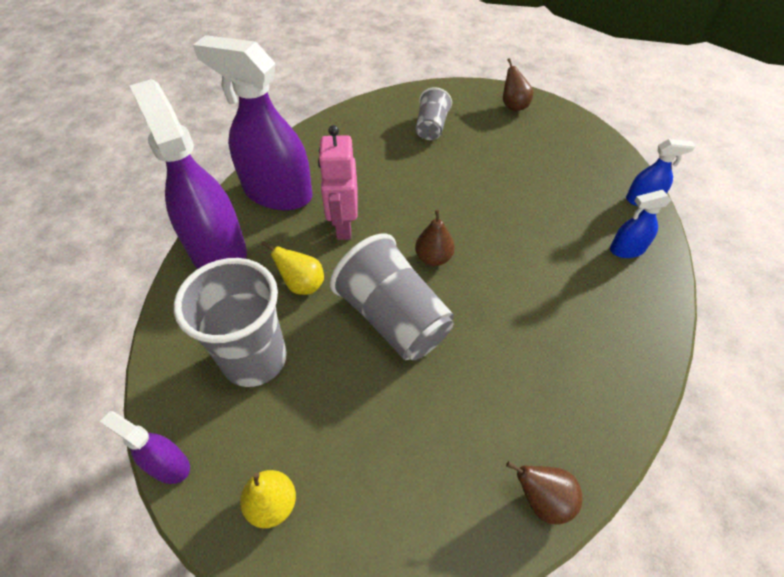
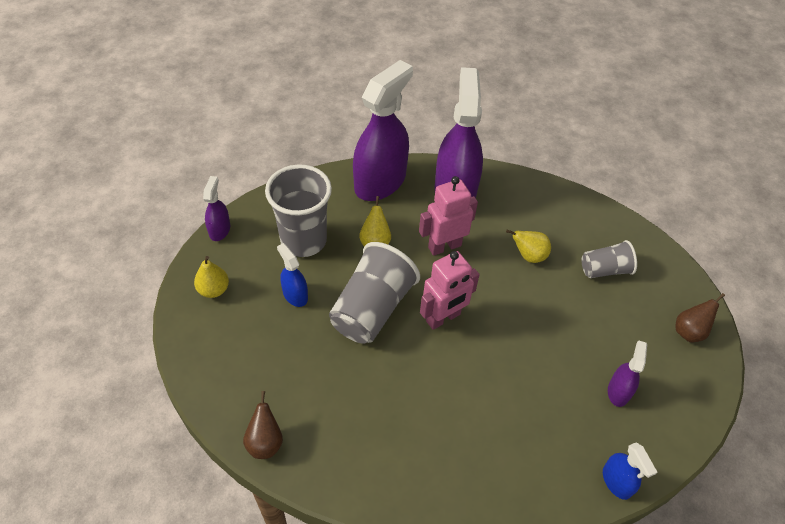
camera: 65 degrees right, 0 degrees up
brown pear [415,210,454,266] -> pink robot [420,251,480,330]
blue spray bottle [610,190,672,258] -> blue spray bottle moved to [277,243,308,307]
none -> yellow pear [506,229,551,263]
none -> purple spray bottle [608,340,647,407]

